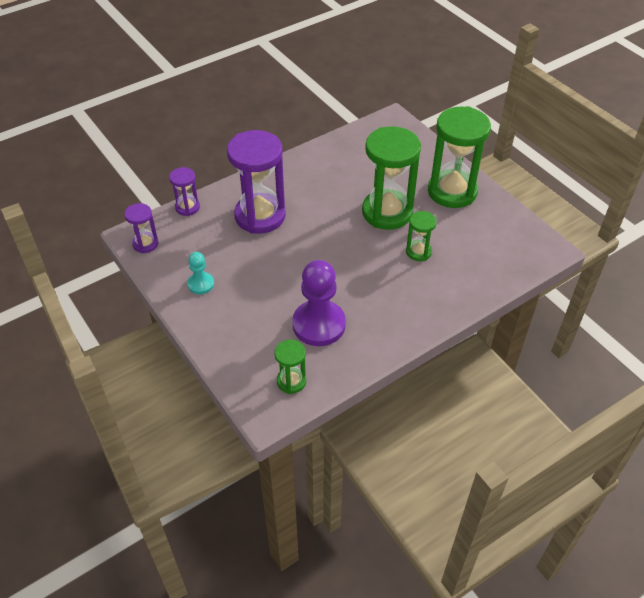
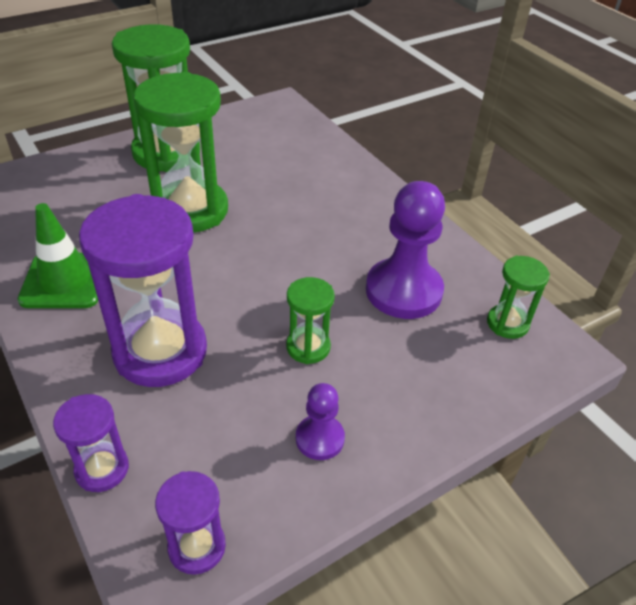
camera: 90 degrees left, 5 degrees down
turquoise pawn [187,252,214,294] -> purple pawn [296,383,345,460]
green hourglass [406,211,437,261] -> green hourglass moved to [286,277,335,364]
none -> green traffic cone [17,203,98,308]

